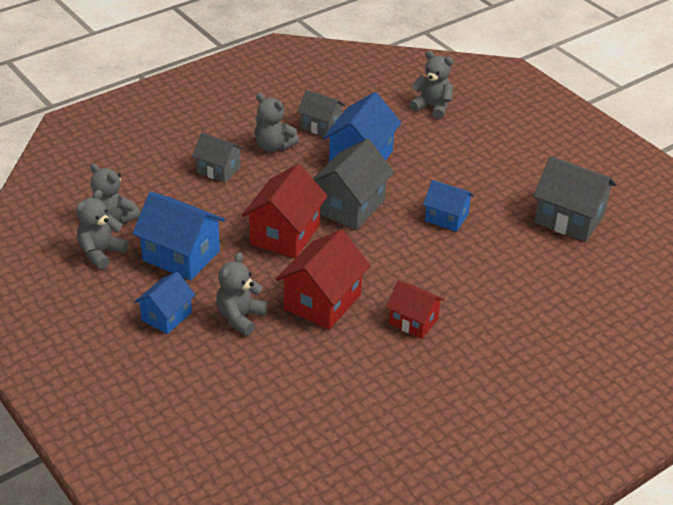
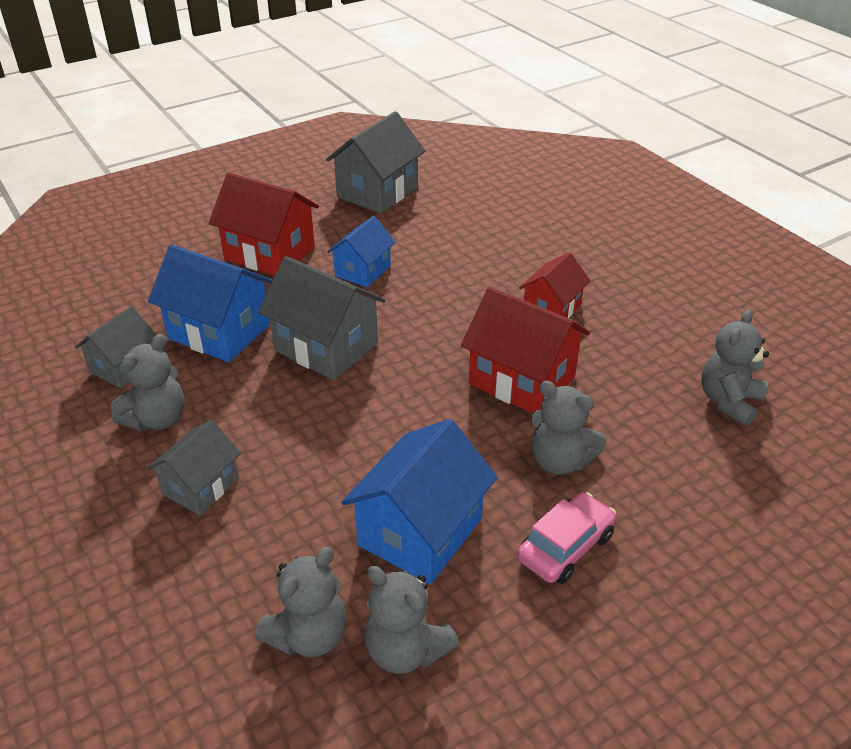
camera: 85 degrees left, 0 degrees up
blue house [134,272,195,334] -> pink car [517,492,616,584]
red house [242,164,328,258] -> red house moved to [209,173,319,276]
grey teddy bear [409,51,453,119] -> grey teddy bear moved to [701,310,769,426]

